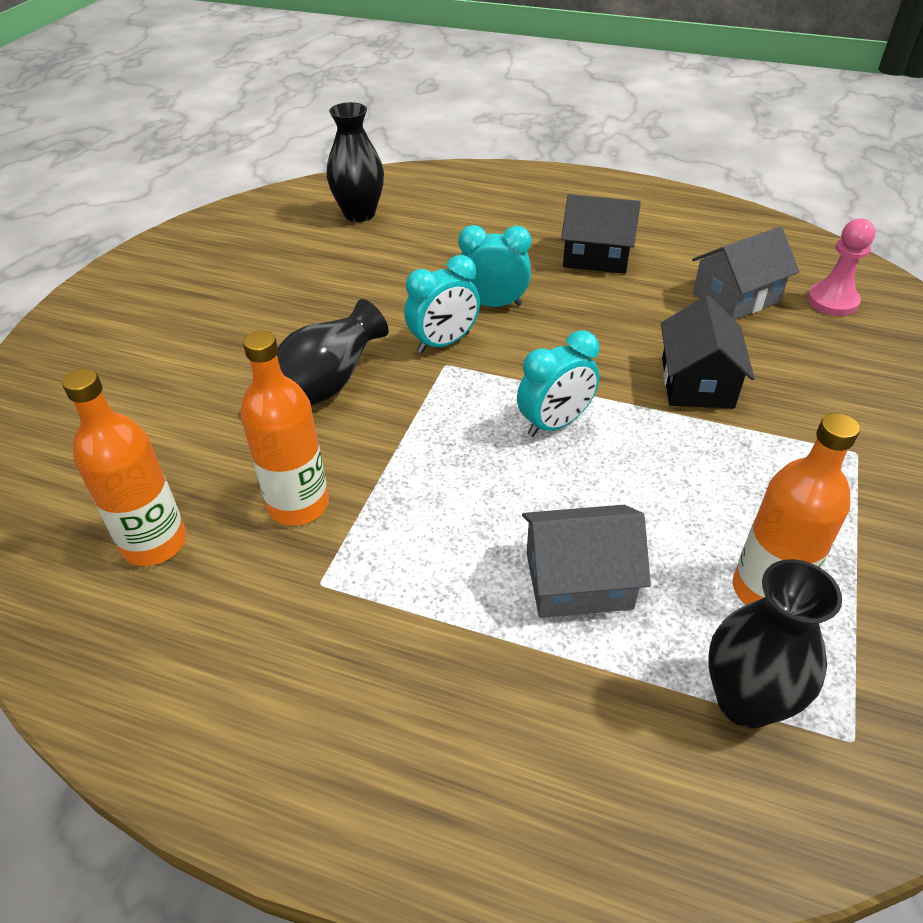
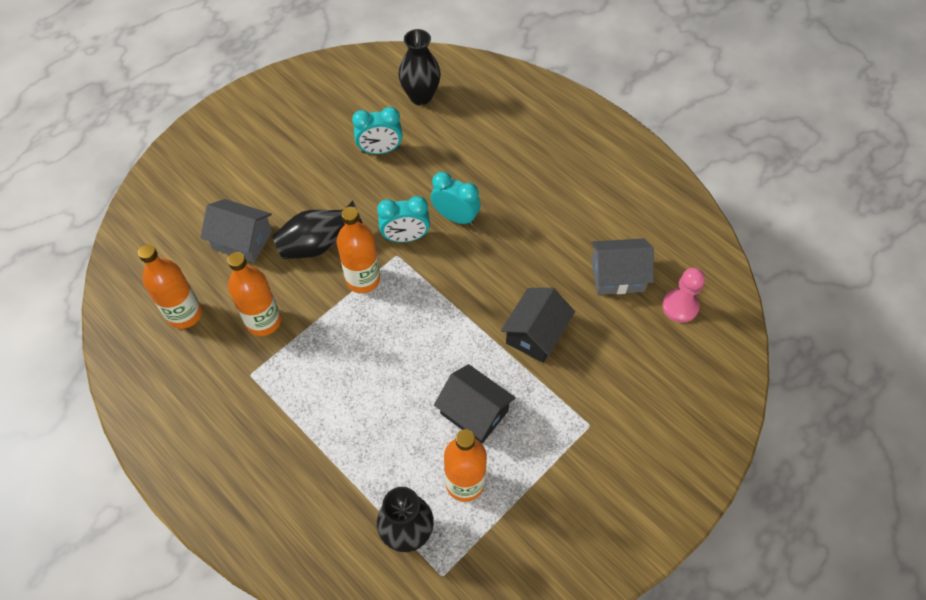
camera: 25 degrees right, 15 degrees up
turquoise clock [517,330,600,437] -> turquoise clock moved to [352,107,402,154]
grey house [522,505,651,618] -> grey house moved to [200,199,272,263]
black house [561,194,641,274] -> black house moved to [434,364,516,444]
none -> orange bottle [337,207,380,293]

